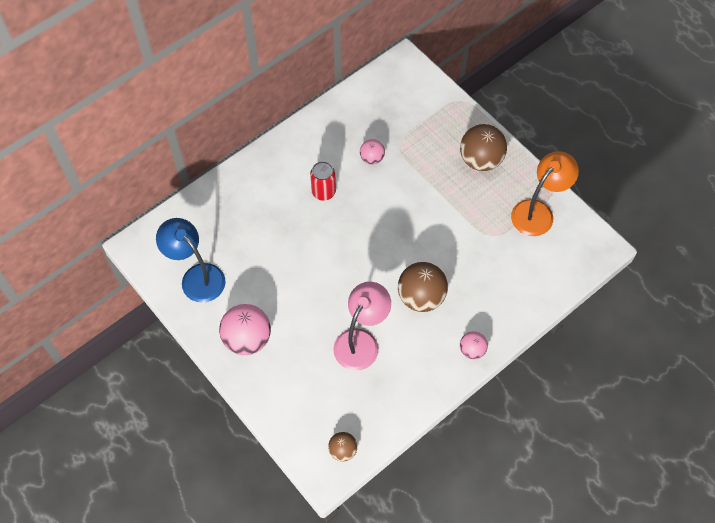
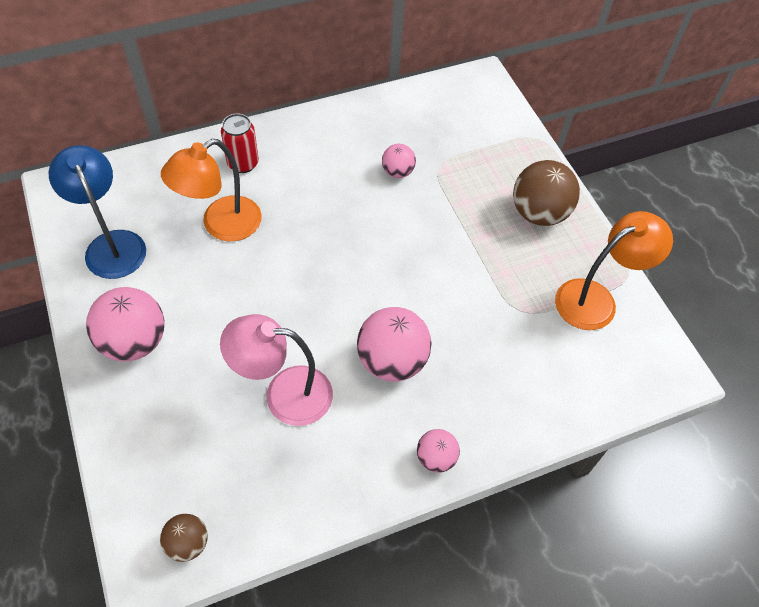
camera: 15 degrees right, 5 degrees down
red can [310,161,336,201] -> red can moved to [221,113,259,173]
pink lamp [333,282,391,371] -> pink lamp turned 135 degrees counterclockwise [220,314,333,426]
brown ball [398,262,448,312] -> pink ball [357,307,432,381]
none -> orange lamp [161,139,262,241]

